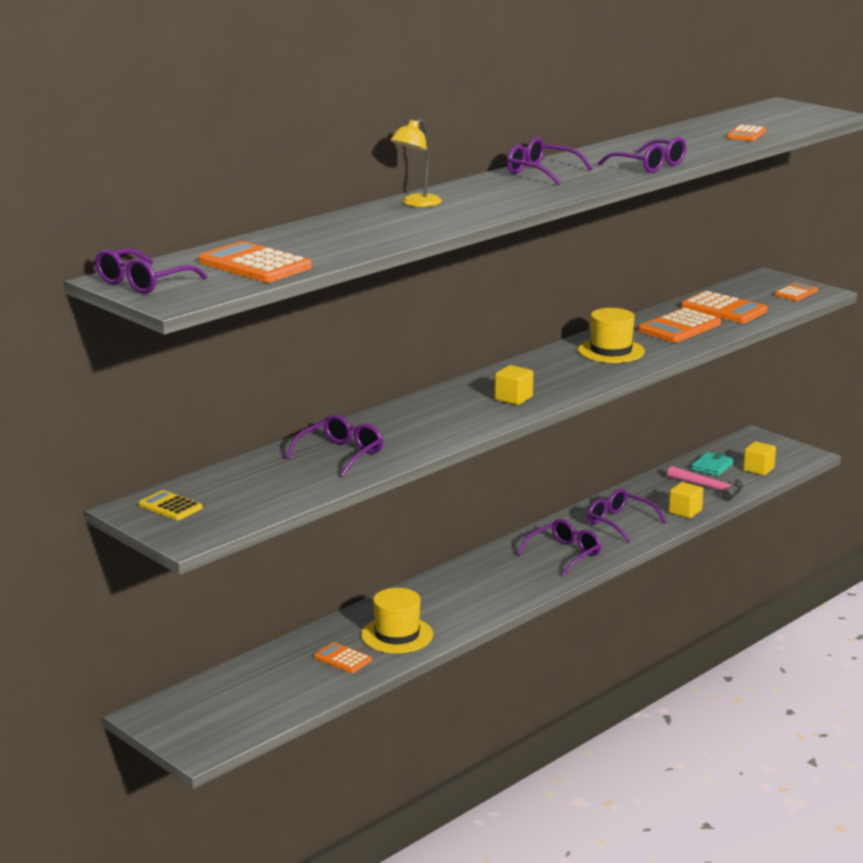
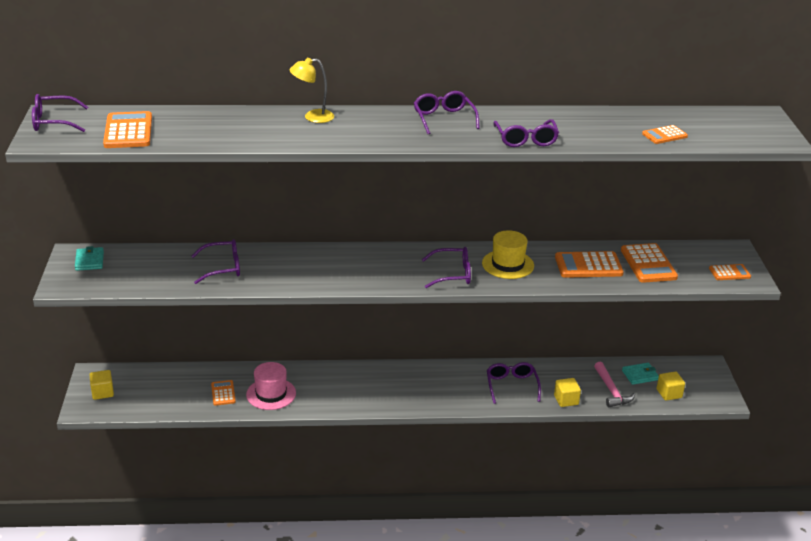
camera: 40 degrees right, 10 degrees up
yellow calculator [139,490,202,520] -> turquoise wallet [75,246,104,271]
yellow hat [361,588,433,653] -> pink hat [246,362,296,410]
yellow cube [494,365,533,405] -> yellow cube moved to [90,370,114,400]
purple glasses [517,519,602,576] -> purple glasses moved to [422,247,471,288]

